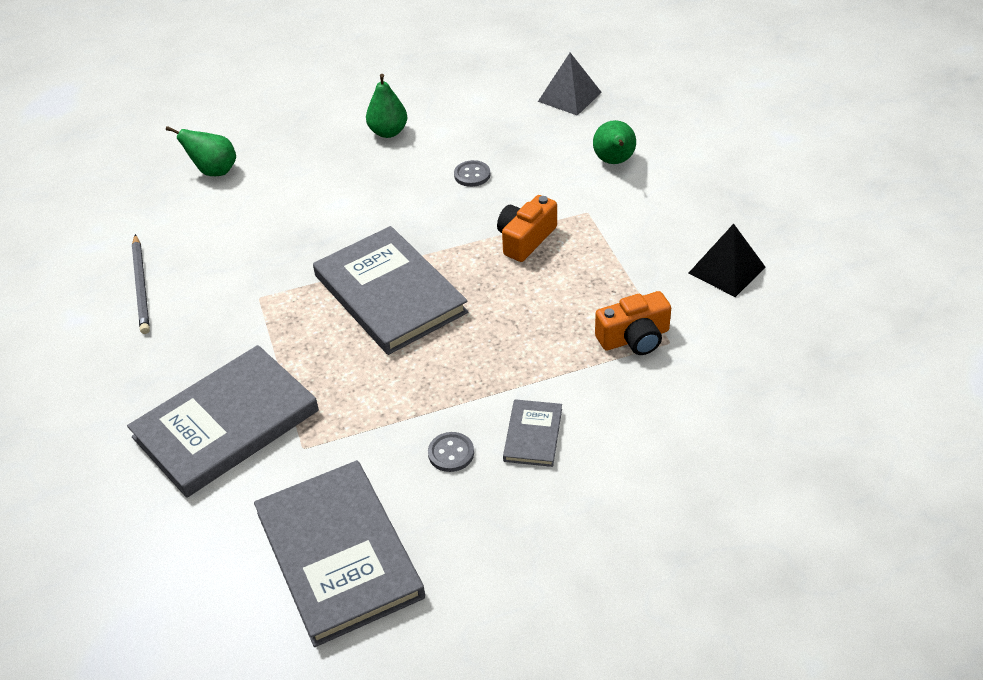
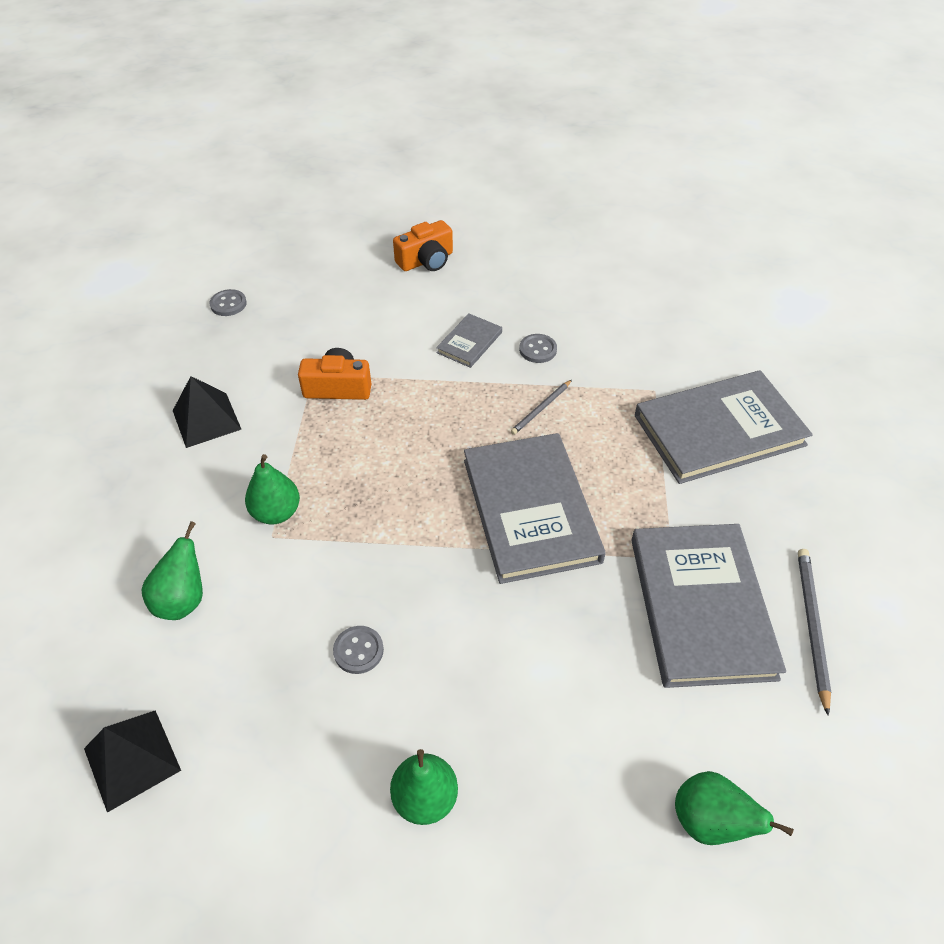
camera: 160 degrees left, 5 degrees up
grey book [254,460,425,647] -> grey book moved to [631,524,786,688]
orange camera [497,195,557,262] -> orange camera moved to [393,220,453,271]
grey pyramid [538,53,602,116] -> black pyramid [84,710,181,813]
none -> grey button [209,289,247,316]
none -> green pear [245,454,300,525]
none -> grey pencil [511,380,572,435]

